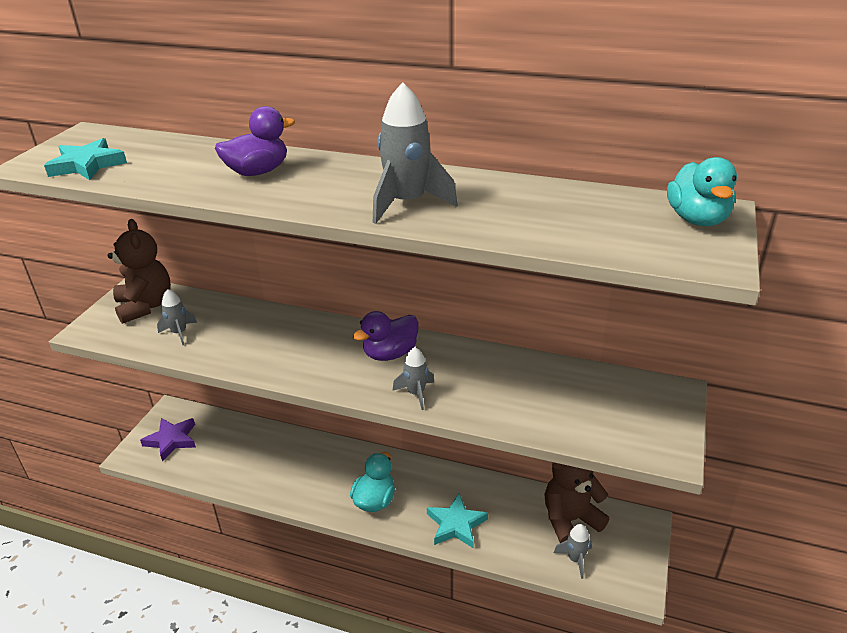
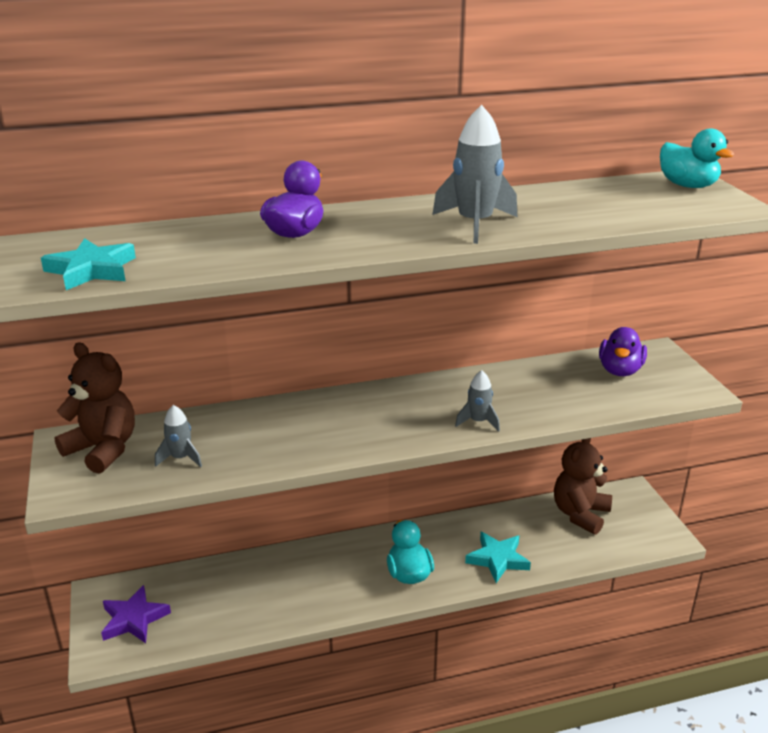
camera: 35 degrees left, 5 degrees down
purple duck [353,311,419,361] -> purple duck moved to [599,327,647,376]
grey rocket [554,524,592,579] -> none

